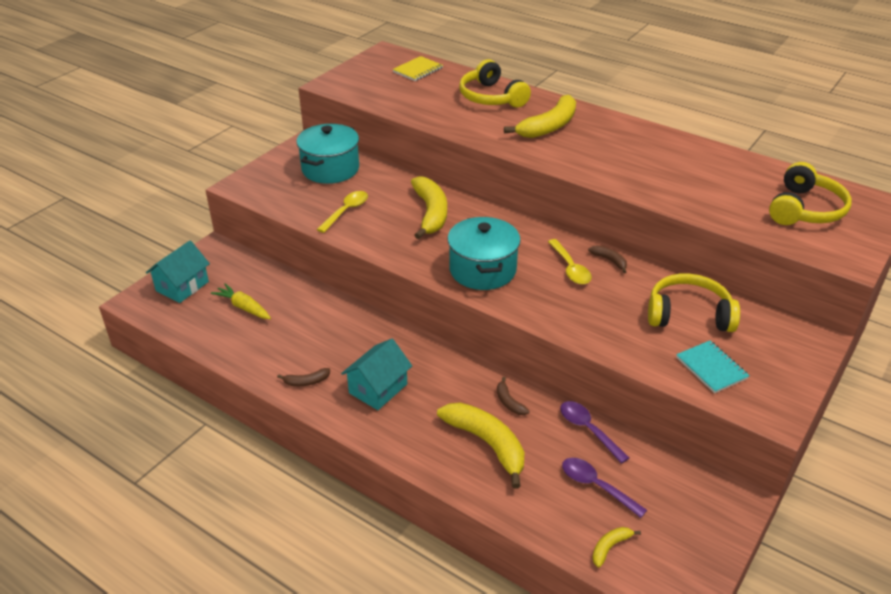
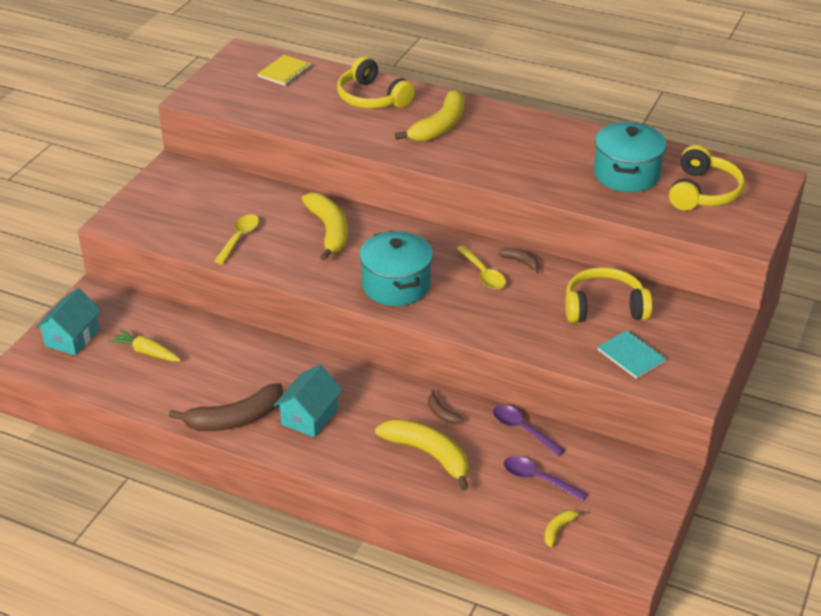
camera: 10 degrees left, 0 degrees up
brown banana [277,368,330,386] -> brown banana [169,383,283,431], size x2.17
turquoise pot [296,124,359,184] -> turquoise pot moved to [594,122,667,192]

